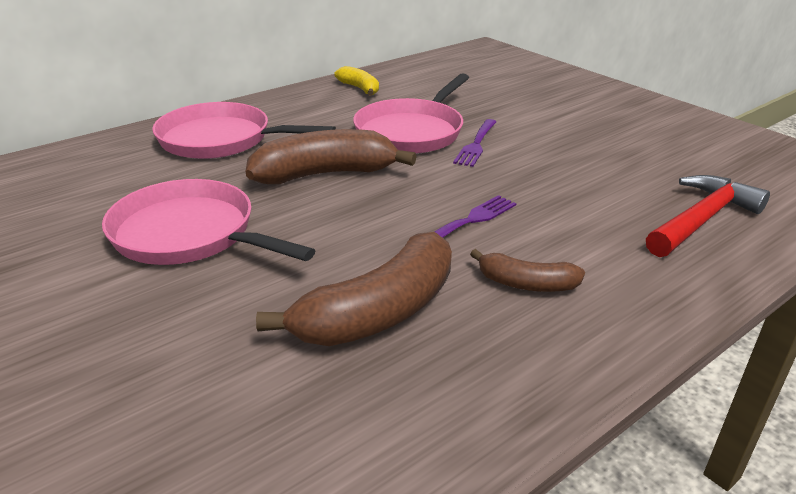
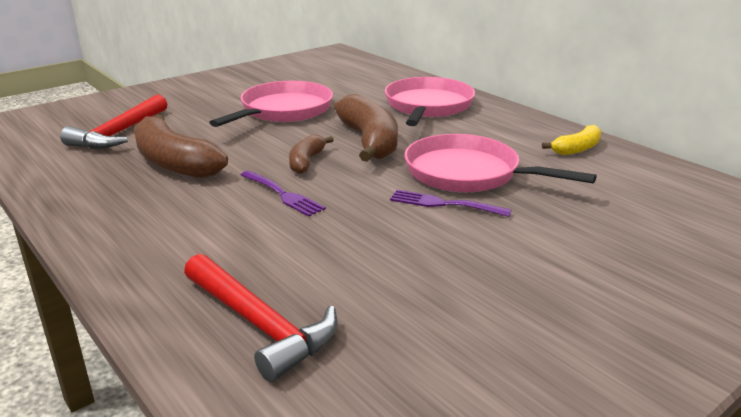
camera: 90 degrees right, 5 degrees down
brown banana [470,249,585,292] -> brown banana moved to [289,134,334,174]
none -> red hammer [60,95,167,149]

